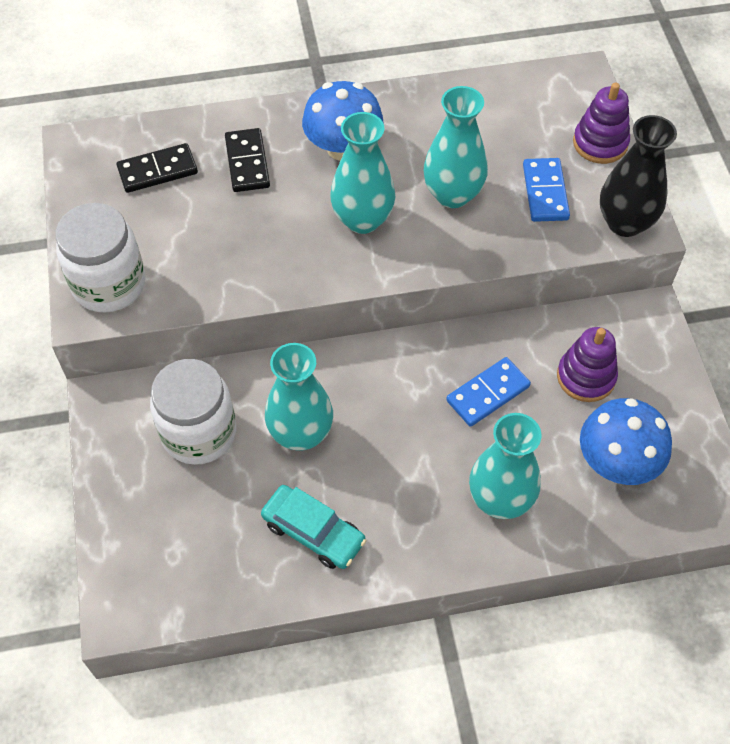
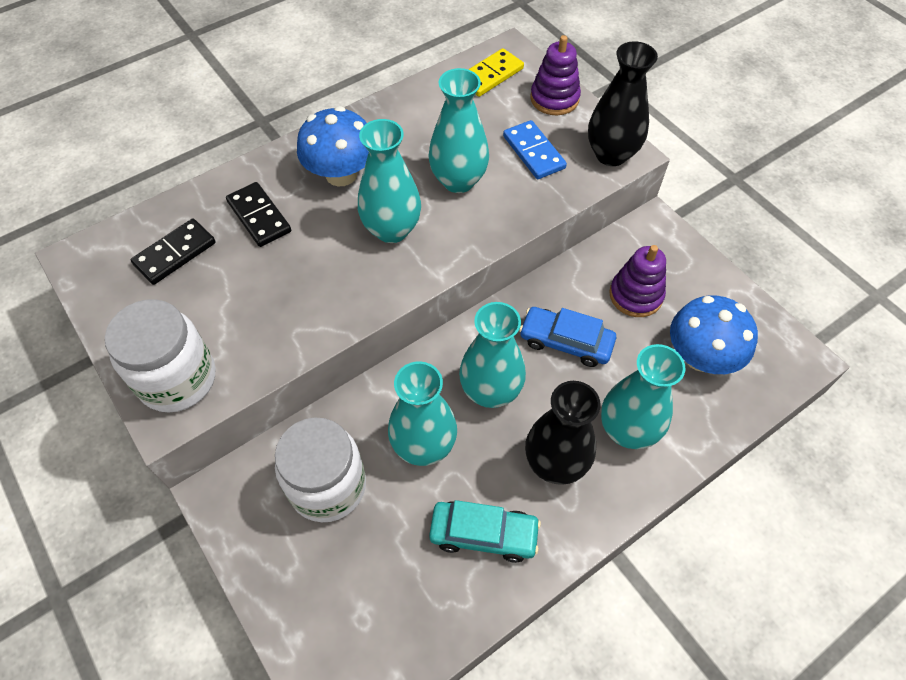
camera: 25 degrees left, 0 degrees up
blue domino [446,357,531,427] -> blue car [519,307,616,367]
none -> turquoise vase [459,302,526,408]
none -> yellow domino [468,48,524,97]
none -> black vase [525,381,600,485]

